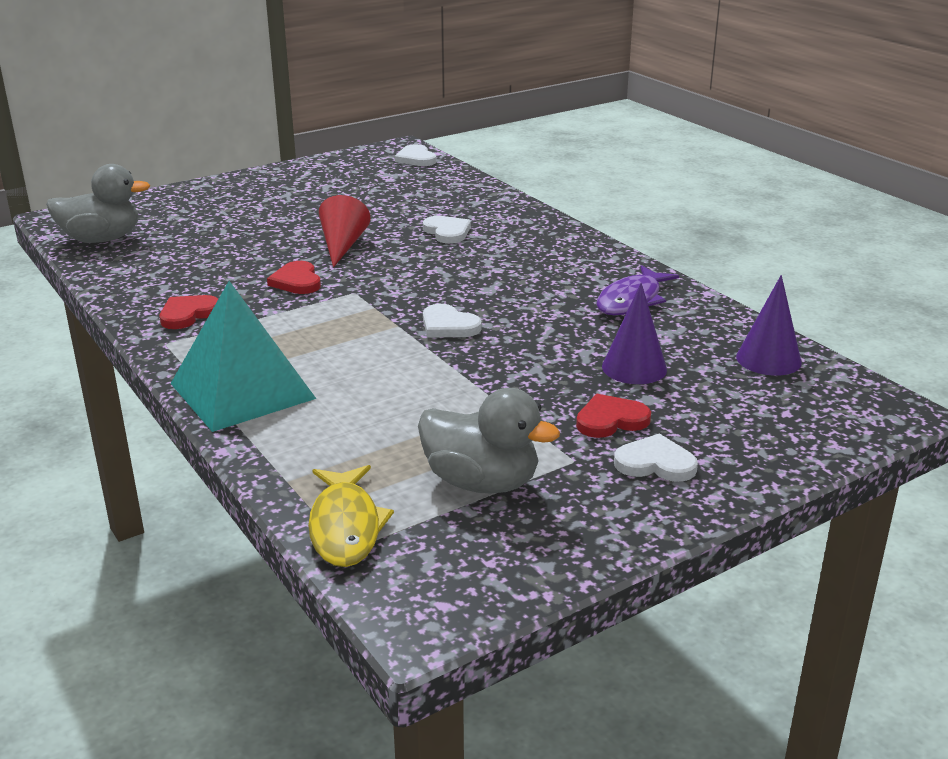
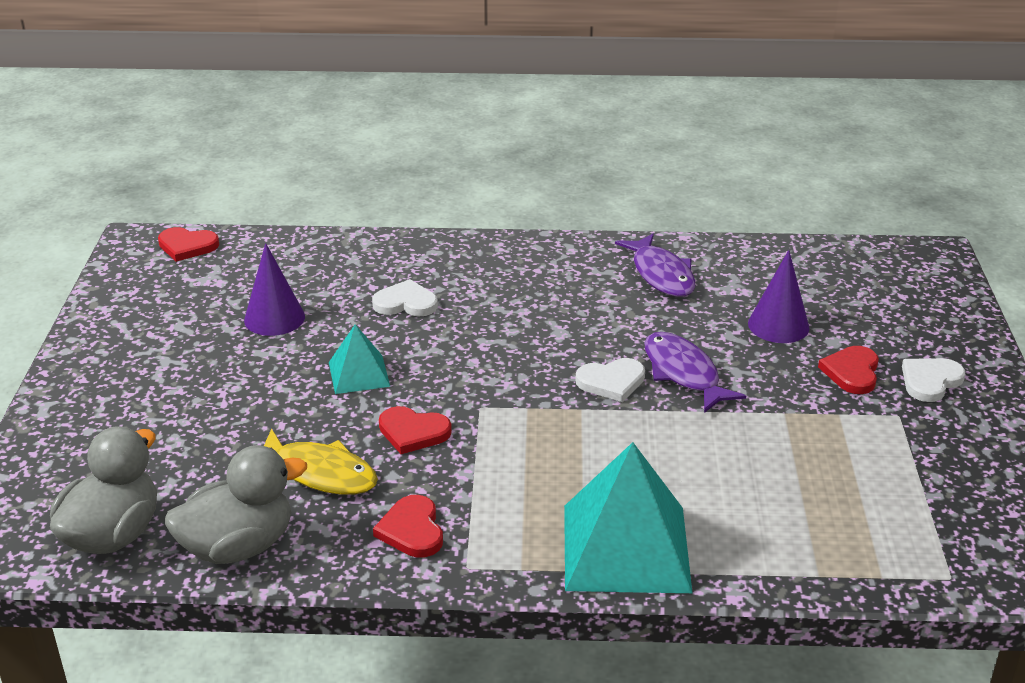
camera: 55 degrees left, 5 degrees up
yellow fish [308,465,394,567] -> yellow fish moved to [264,428,378,495]
red cone [319,195,371,267] -> turquoise pyramid [329,324,390,394]
white heart [395,144,437,166] -> red heart [158,227,219,262]
grey duck [418,388,560,493] -> grey duck moved to [165,445,307,564]
purple cone [736,275,802,376] -> purple cone moved to [244,243,305,336]
none -> purple fish [644,332,746,413]

